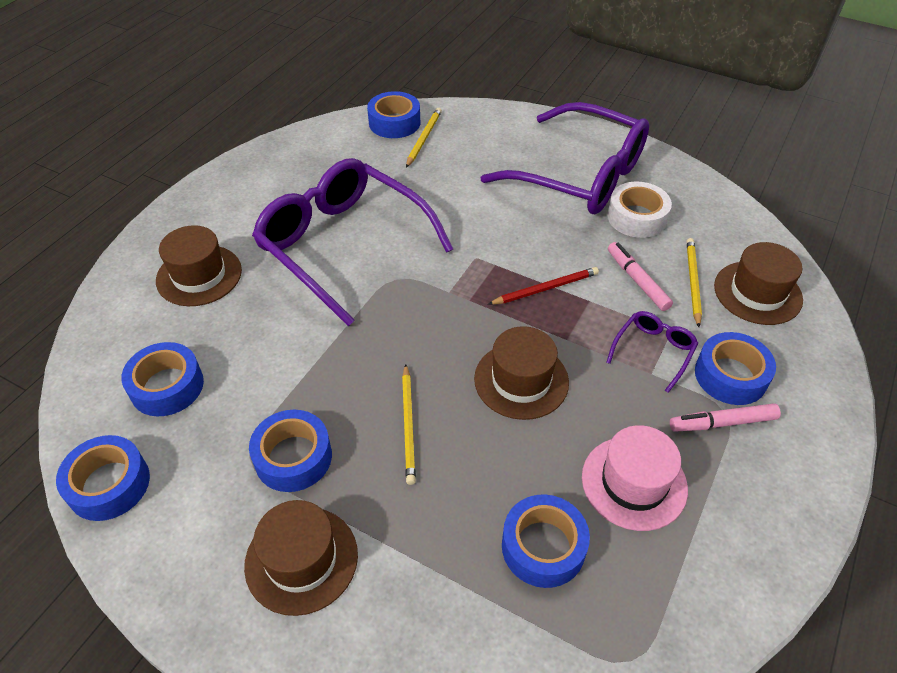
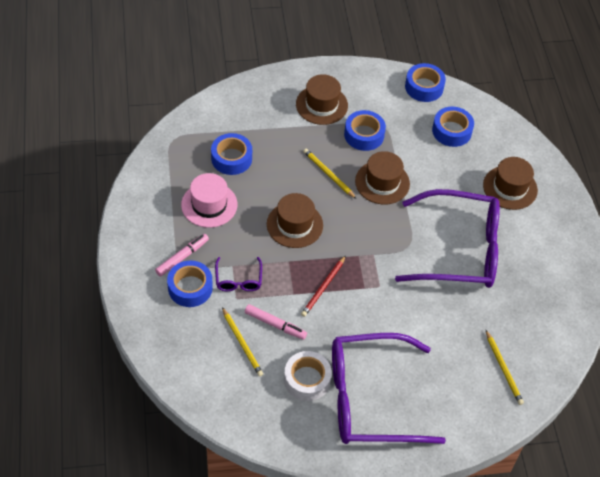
camera: 140 degrees right, 5 degrees up
blue tape [367,91,420,138] -> none
brown hat [714,242,803,325] -> brown hat moved to [355,151,410,204]

